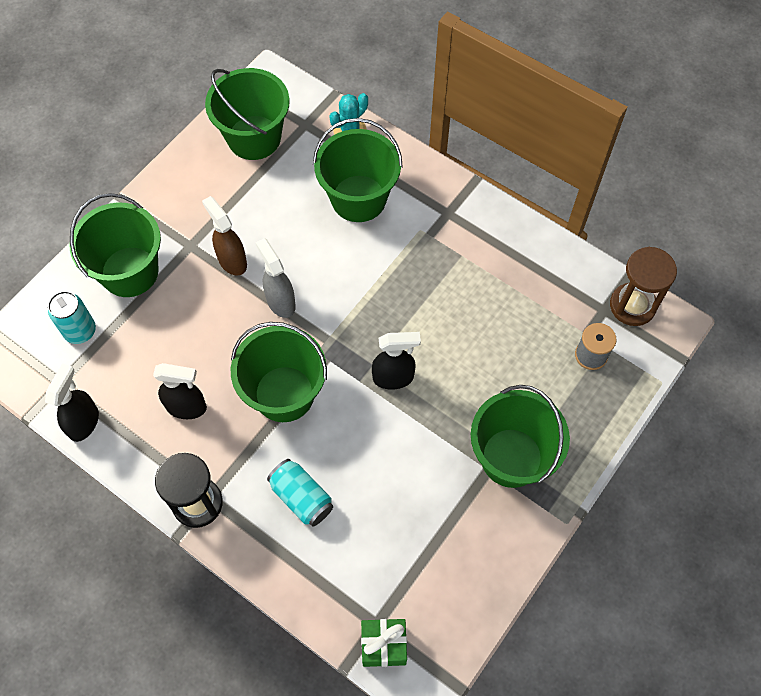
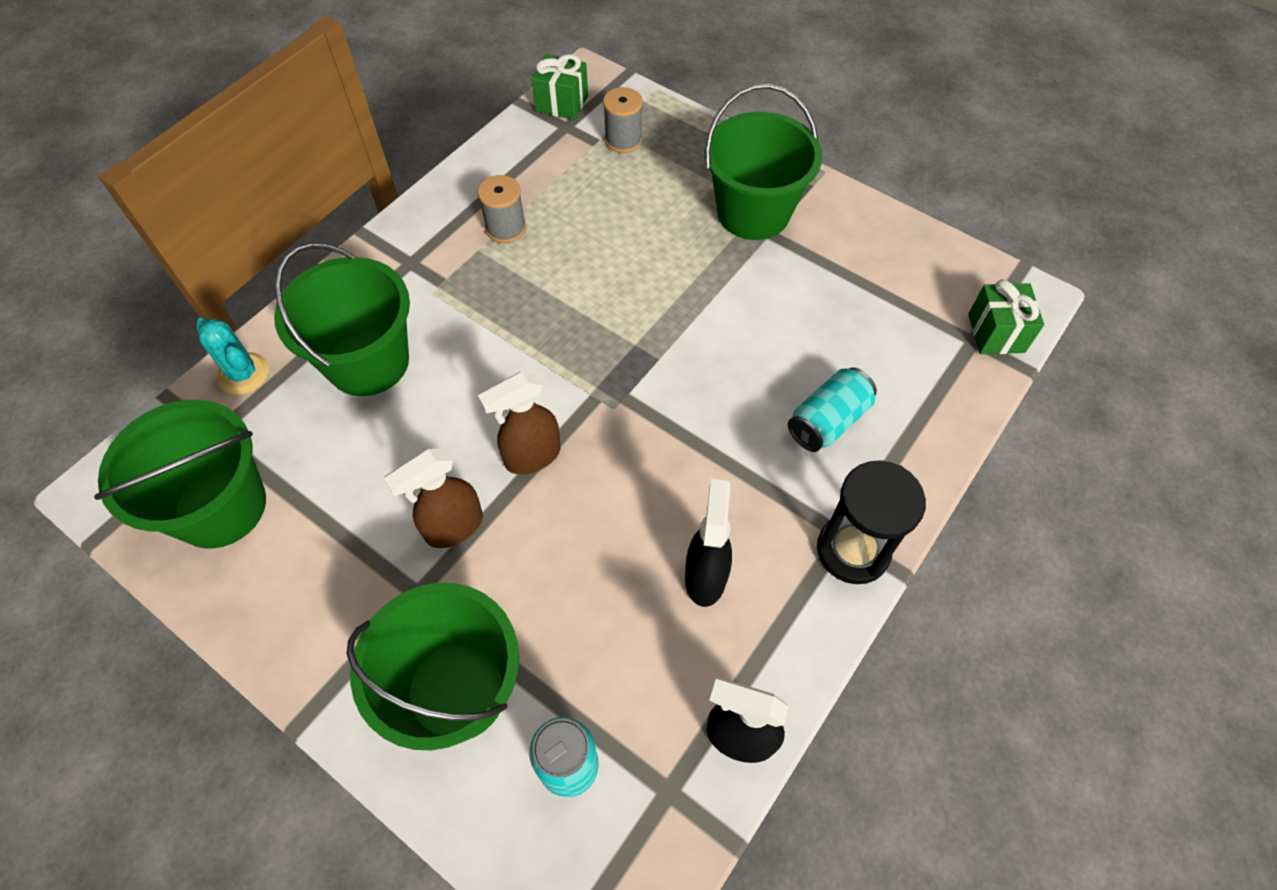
camera: 90 degrees left, 5 degrees down
green bucket [231,322,327,422] -> none
grey spray bottle [256,238,296,318] -> brown spray bottle [478,372,561,475]
black spray bottle [372,332,421,390] -> none
brown hourglass [610,247,677,326] -> green gift [532,54,588,120]
none -> grey spool [478,175,526,243]

